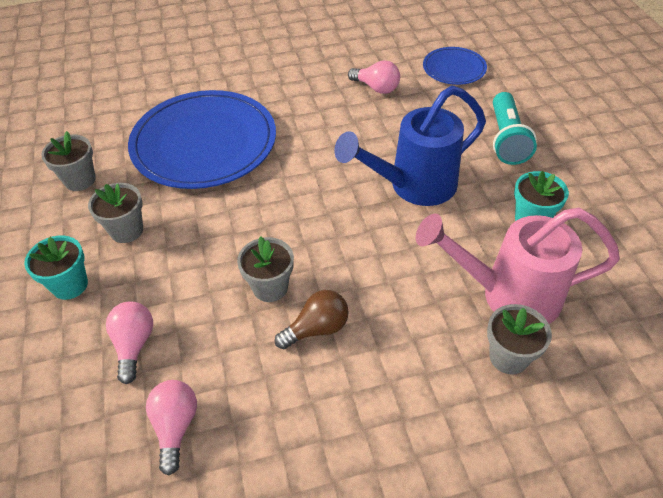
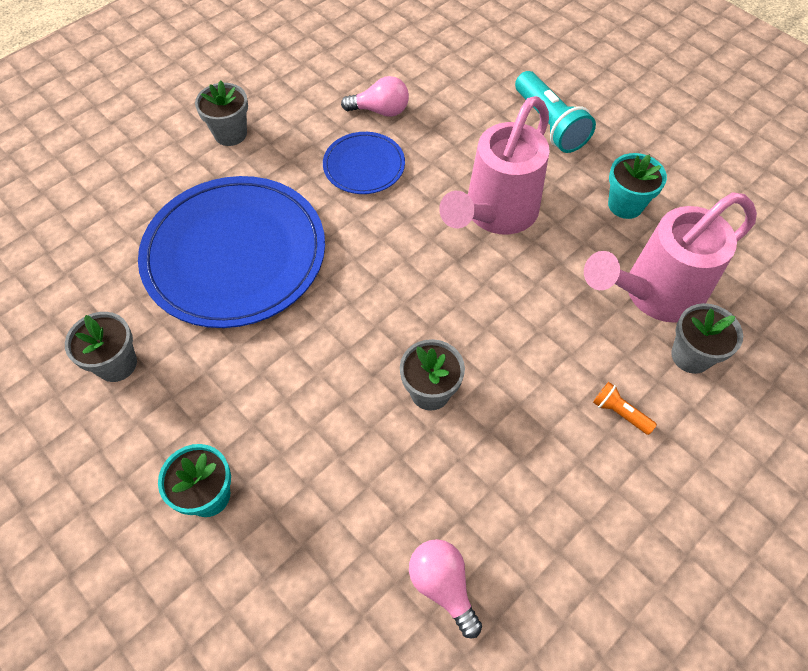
camera: 30 degrees left, 10 degrees up
grey flower pot [88,183,143,243] -> grey flower pot moved to [195,81,248,146]
pink light bulb [106,301,153,384] -> none
brown light bulb [275,290,349,349] -> none
blue watering can [335,86,486,206] -> pink watering can [439,96,550,234]
blue plate [423,47,487,85] -> blue plate moved to [323,132,405,194]
none -> orange flashlight [593,382,657,435]

